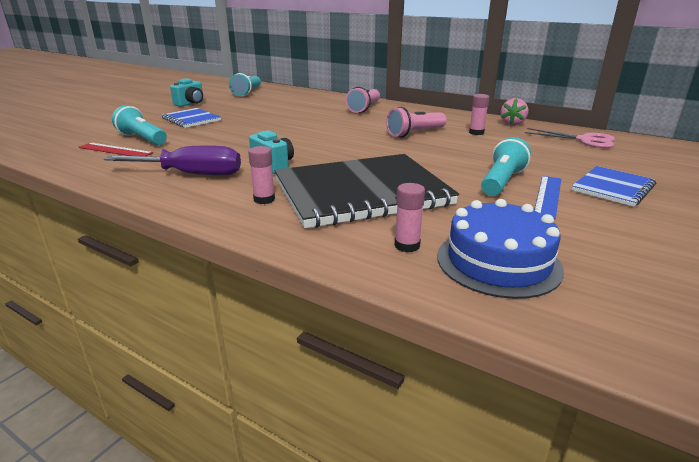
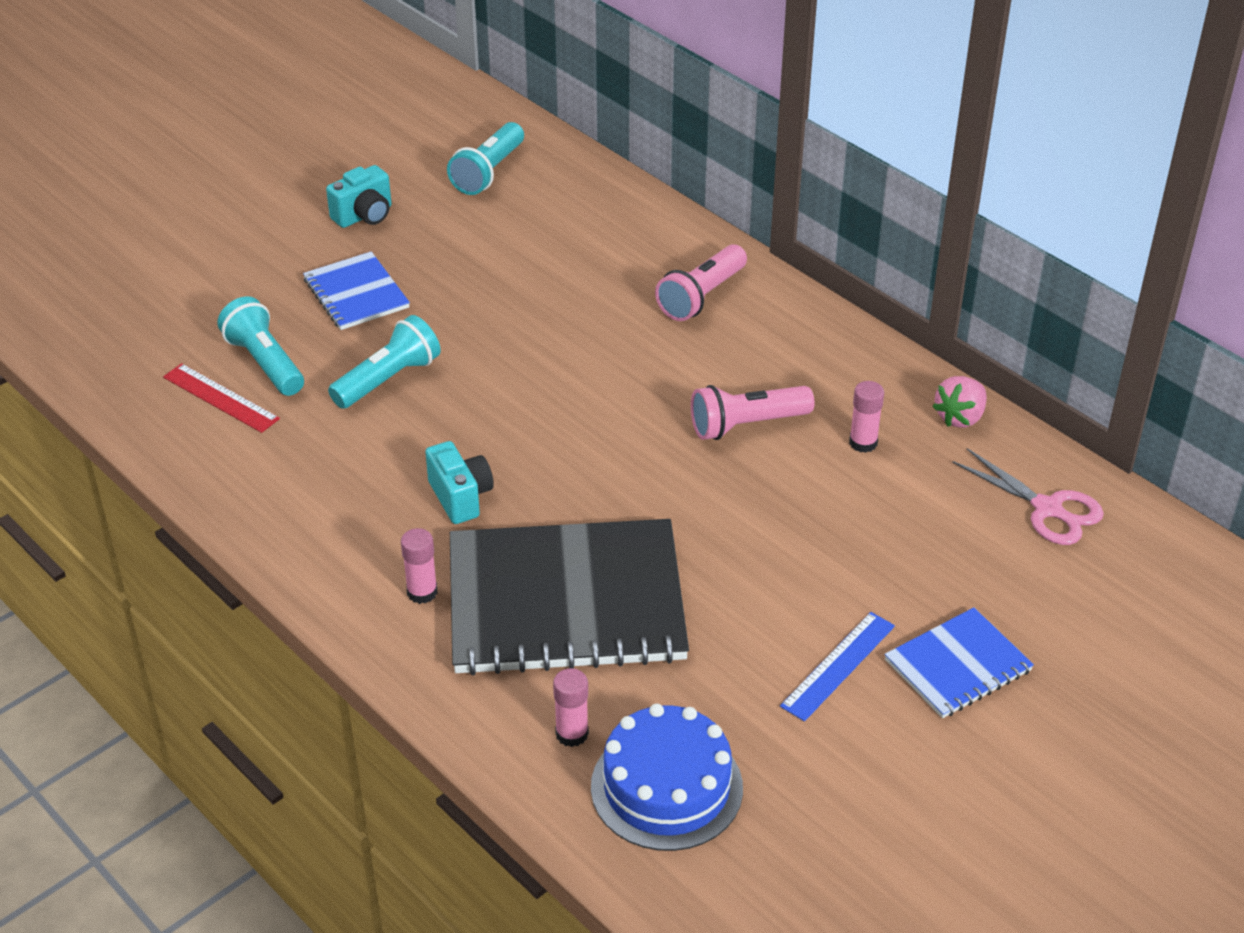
camera: 15 degrees right, 15 degrees up
purple screwdriver [104,145,241,175] -> none
turquoise flashlight [481,137,531,196] -> turquoise flashlight moved to [328,315,441,409]

